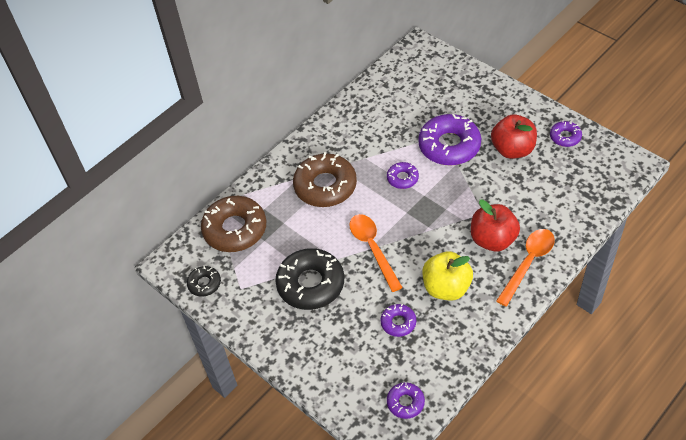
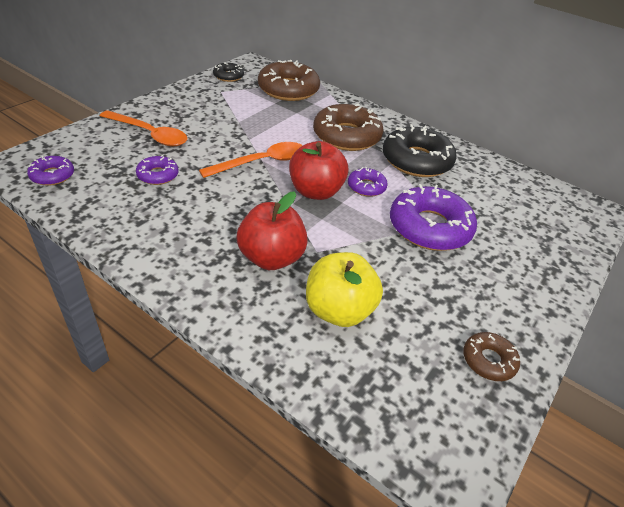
camera: 75 degrees right, 10 degrees down
black donut [275,248,344,310] -> black donut moved to [383,124,457,177]
yellow apple [422,251,473,300] -> yellow apple moved to [306,252,383,327]
red apple [491,114,537,159] -> red apple moved to [289,141,348,200]
orange spoon [496,229,555,307] -> orange spoon moved to [100,110,188,146]
purple donut [550,121,582,147] -> brown donut [463,332,520,381]

